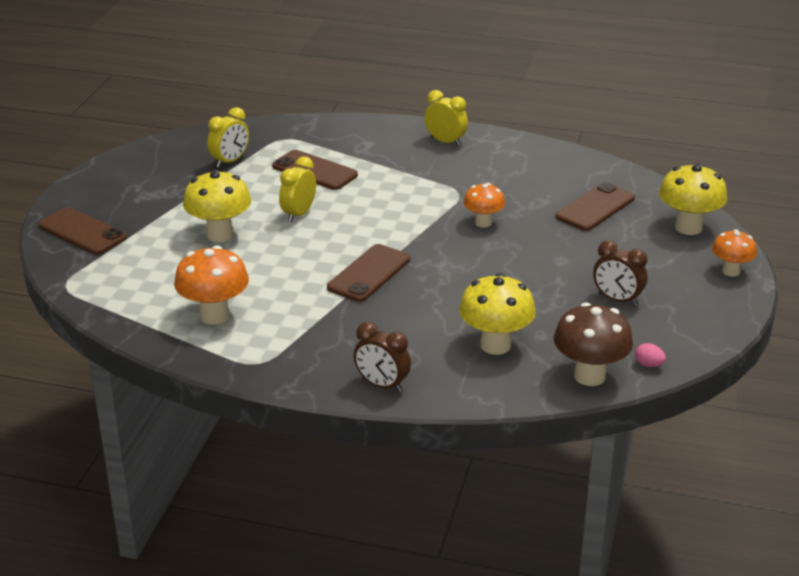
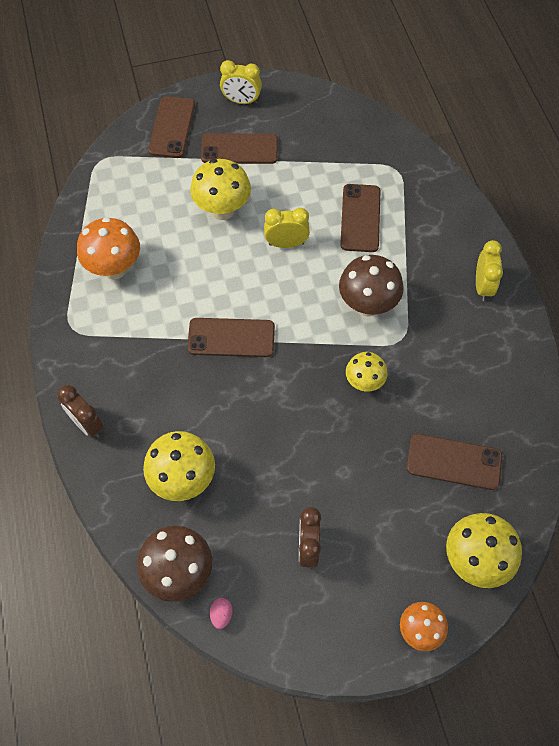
camera: 60 degrees right, 30 degrees up
yellow clock [207,107,249,168] -> yellow clock moved to [220,60,262,104]
brown clock [354,322,411,392] -> brown clock turned 45 degrees counterclockwise [57,385,104,438]
orange mushroom [464,183,505,227] -> yellow mushroom [346,352,388,391]
none -> brown phone [201,133,278,164]
none -> brown mushroom [339,255,404,316]

